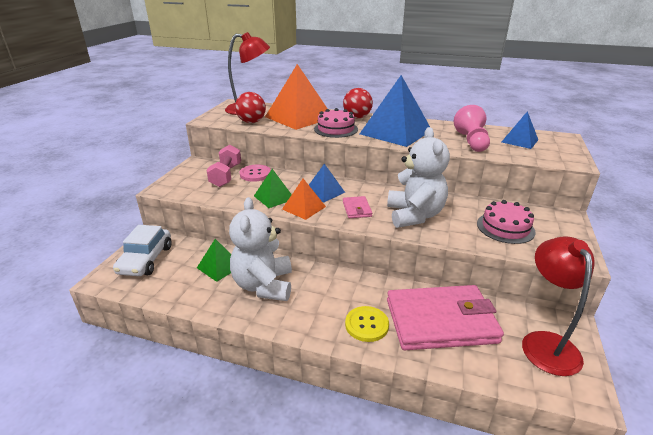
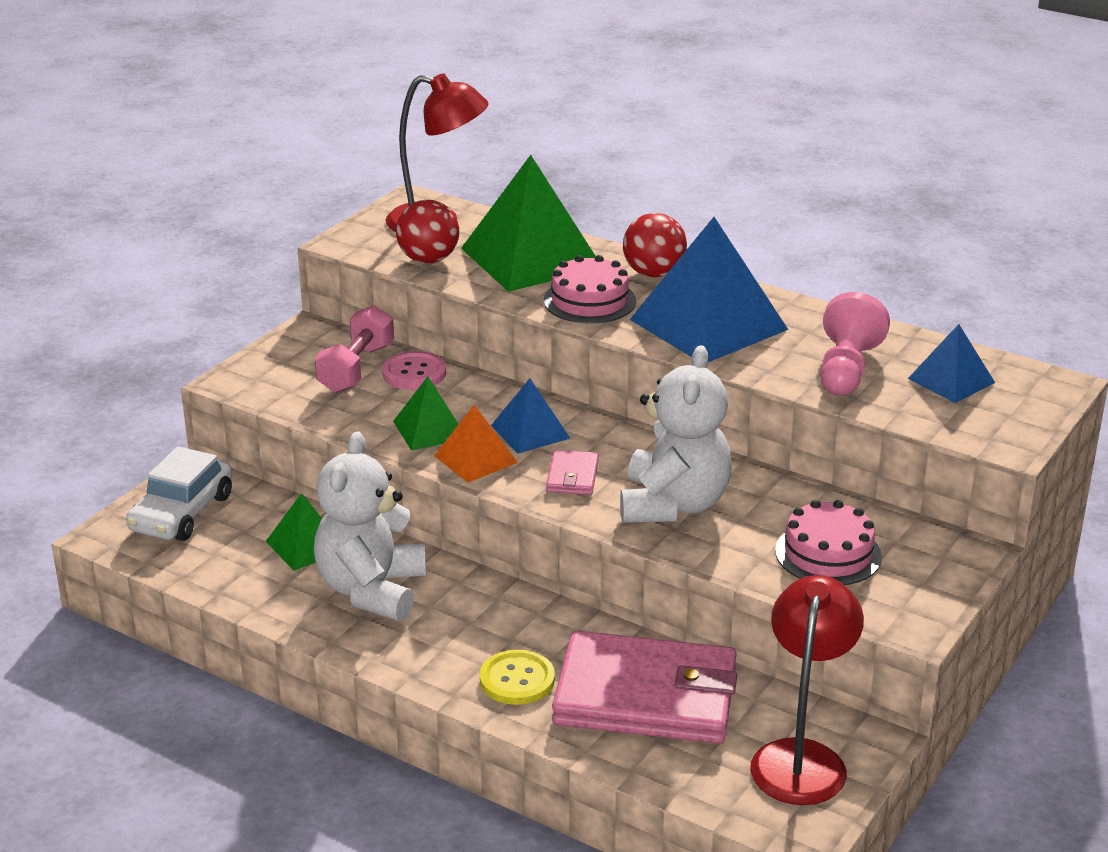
camera: 15 degrees right, 0 degrees up
orange pyramid [265,64,327,130] -> green pyramid [461,155,596,292]

